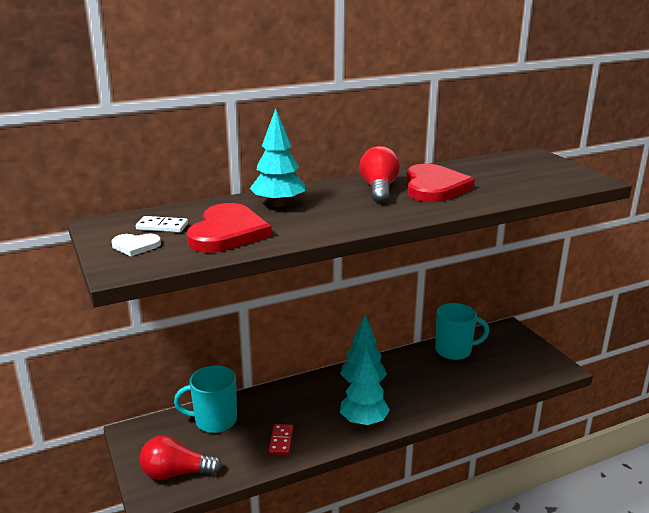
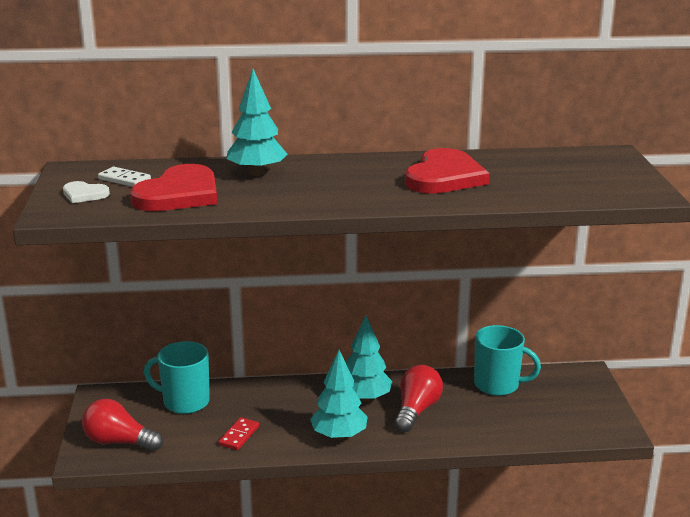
camera: 20 degrees right, 0 degrees up
red light bulb [359,146,400,203] -> red light bulb moved to [395,365,443,432]

